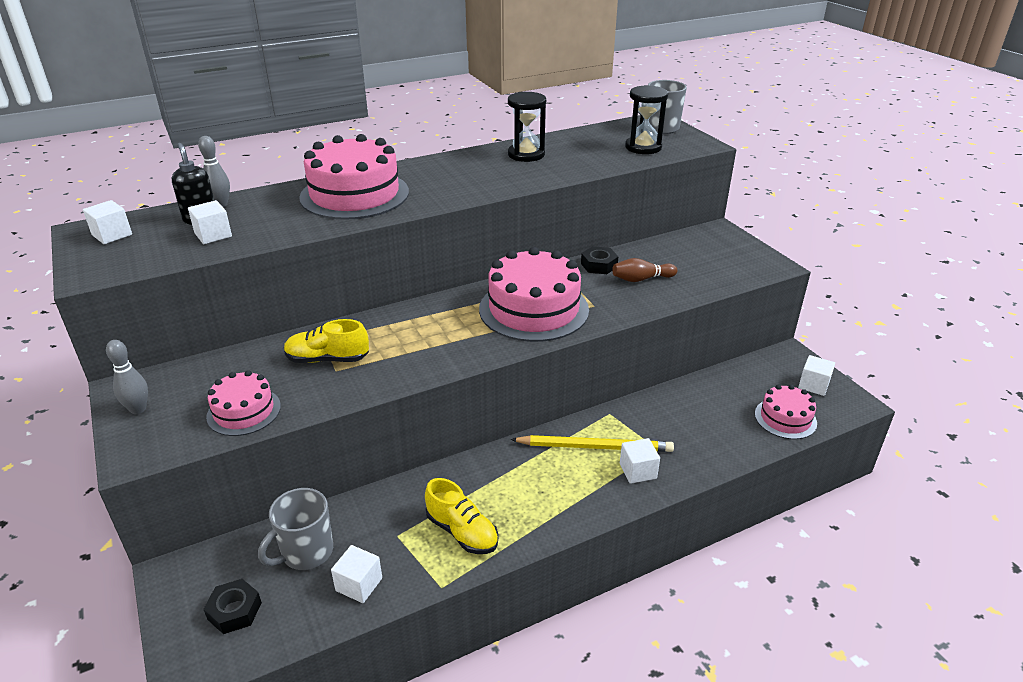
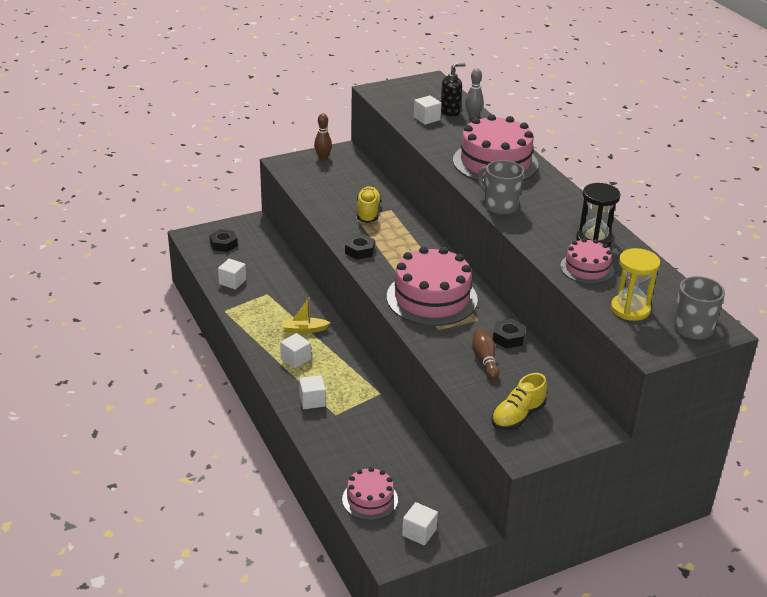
camera: 90 degrees right, 0 degrees up
white cube [83,200,132,244] -> white cube moved to [280,333,311,368]
grey bowling pin [106,340,148,414] -> brown bowling pin [314,113,332,160]
pink cake [206,370,281,436] -> pink cake moved to [560,238,614,284]
grey mug [258,488,333,570] -> grey mug moved to [478,160,524,215]
yellow shoe [425,478,498,554] -> yellow shoe moved to [491,373,547,430]
yellow pencil [510,435,674,452] -> none
black hourglass [625,85,668,154] -> yellow hourglass [611,248,660,321]
none -> yellow boat [282,298,331,333]
none -> black nut [345,234,375,260]

